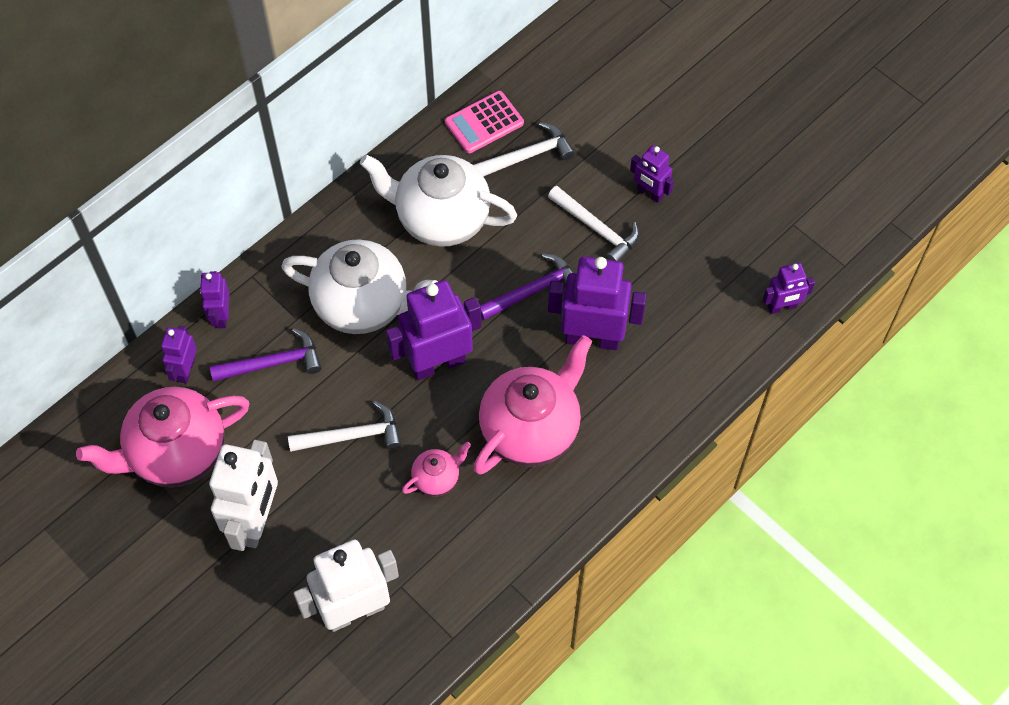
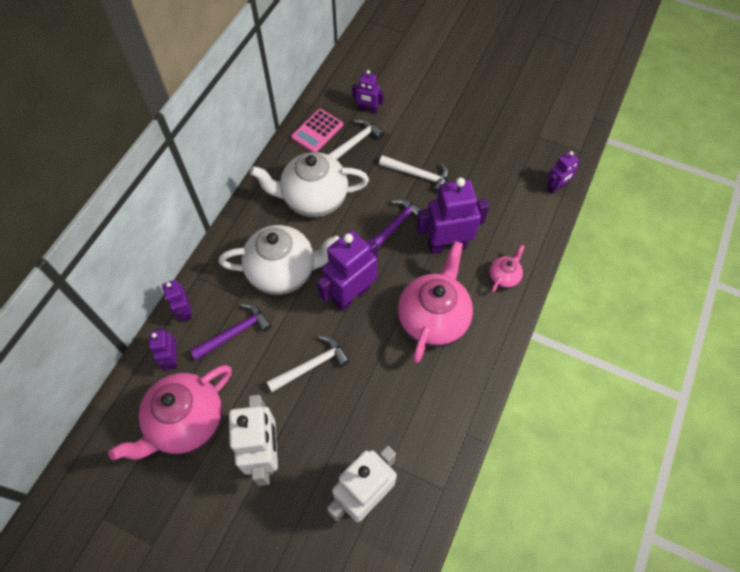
camera: 20 degrees left, 0 degrees up
pink teapot [402,442,471,496] -> pink teapot moved to [489,245,525,292]
purple robot [630,145,674,203] -> purple robot moved to [352,70,384,114]

